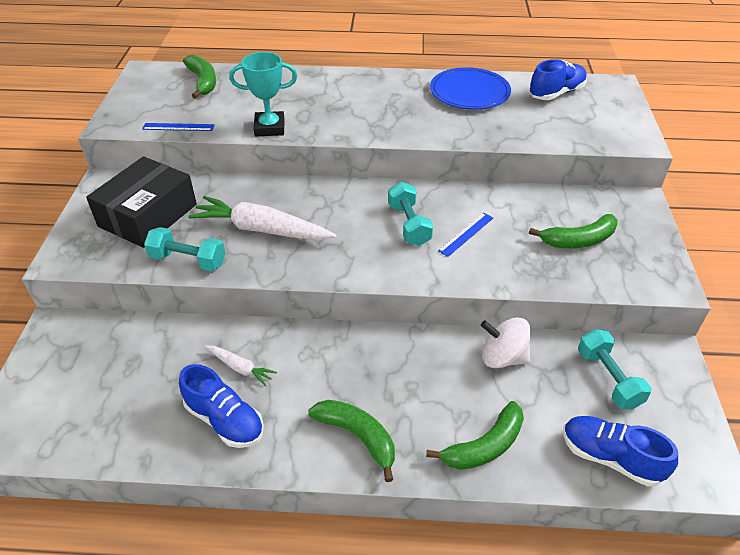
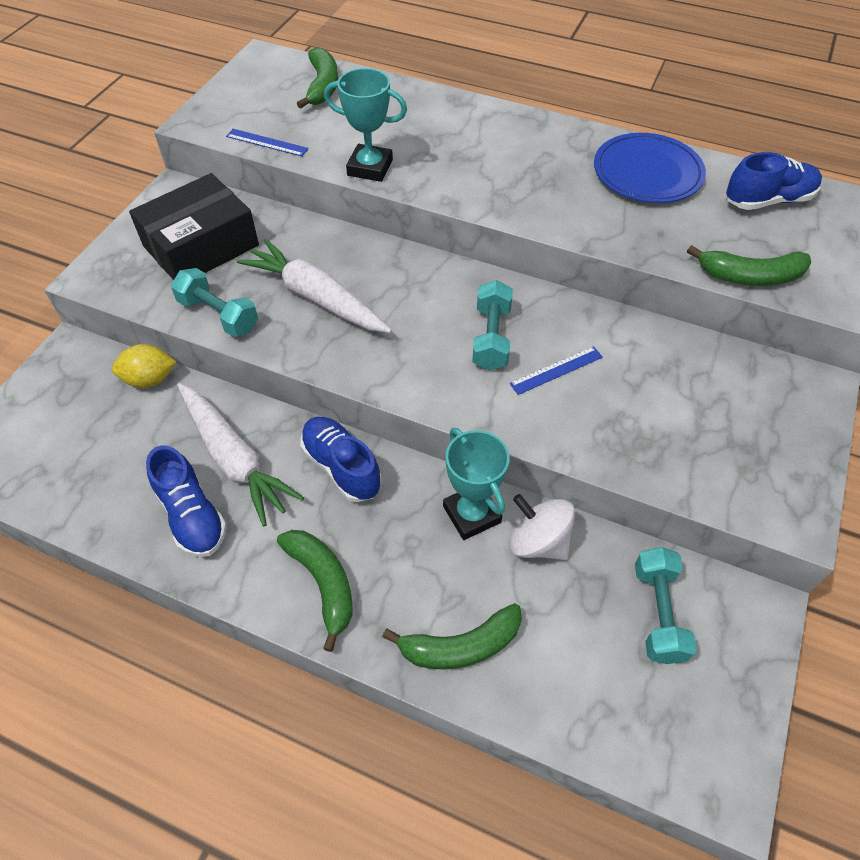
camera: 20 degrees right, 10 degrees up
white carrot [205,345,277,387] -> white carrot [177,383,304,526], size x2.03
green banana [529,214,618,248] -> green banana moved to [687,245,811,286]
blue shoe [563,416,678,487] -> blue shoe moved to [300,417,381,502]
none -> yellow lemon [112,344,176,388]
none -> turquoise trophy [443,428,510,540]

